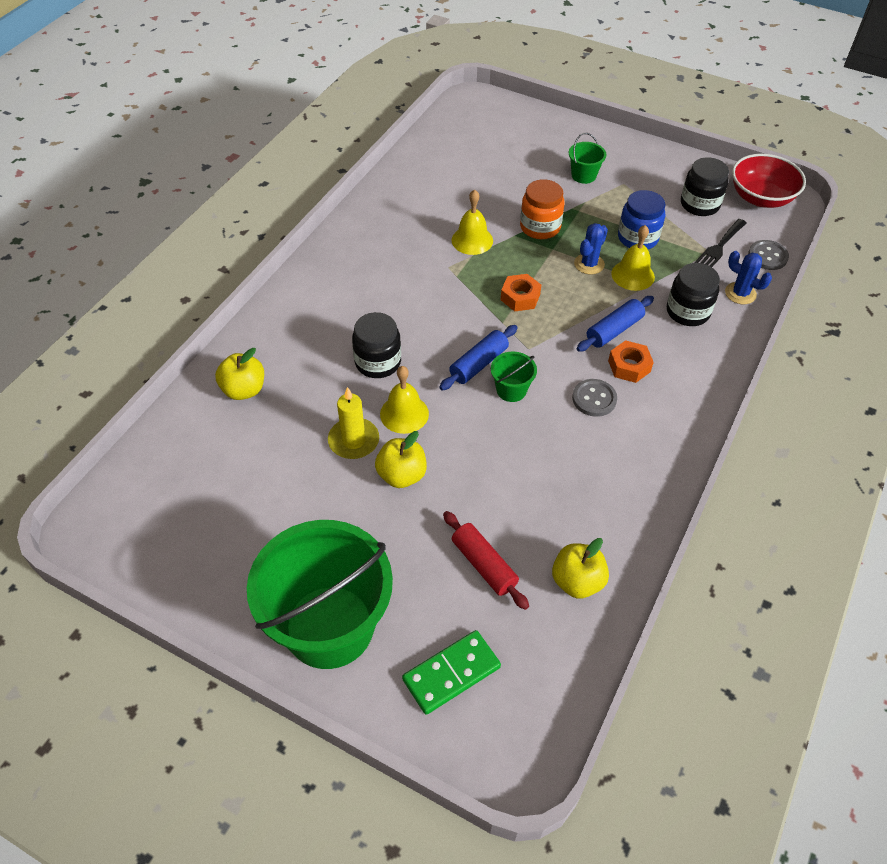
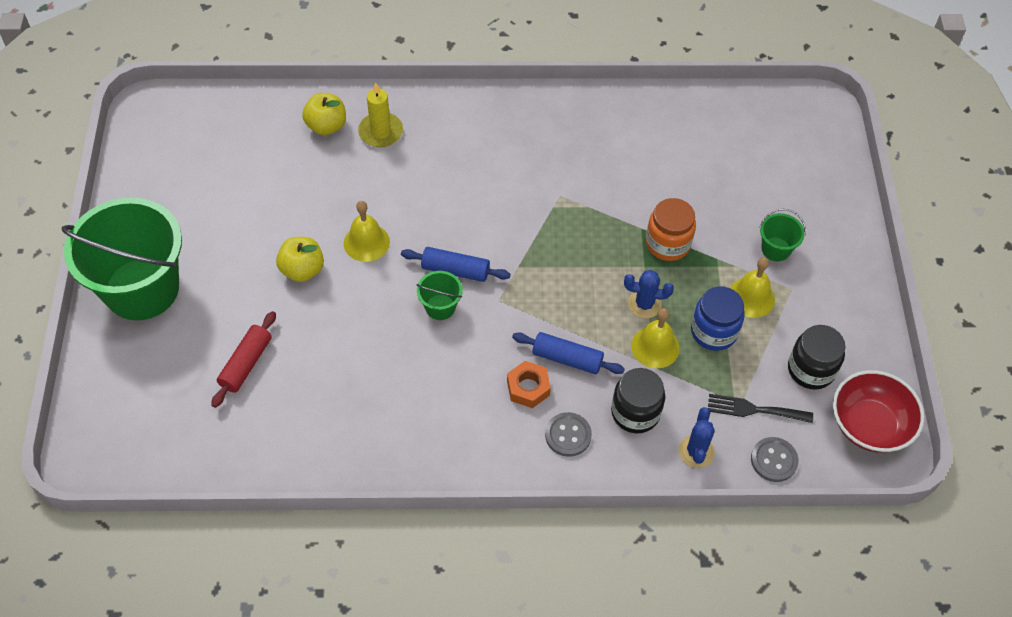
camera: 60 degrees right, 5 degrees up
yellow candle [328,387,379,459] -> yellow candle moved to [358,82,403,147]
black jar [352,312,401,378] -> none
green domino [402,630,501,715] -> none
yellow bell [452,190,493,255] -> yellow bell moved to [730,257,775,318]
orange nut [501,274,541,312] -> none
yellow apple [552,538,609,599] -> none
grey button [572,379,617,417] -> grey button moved to [545,412,592,457]

